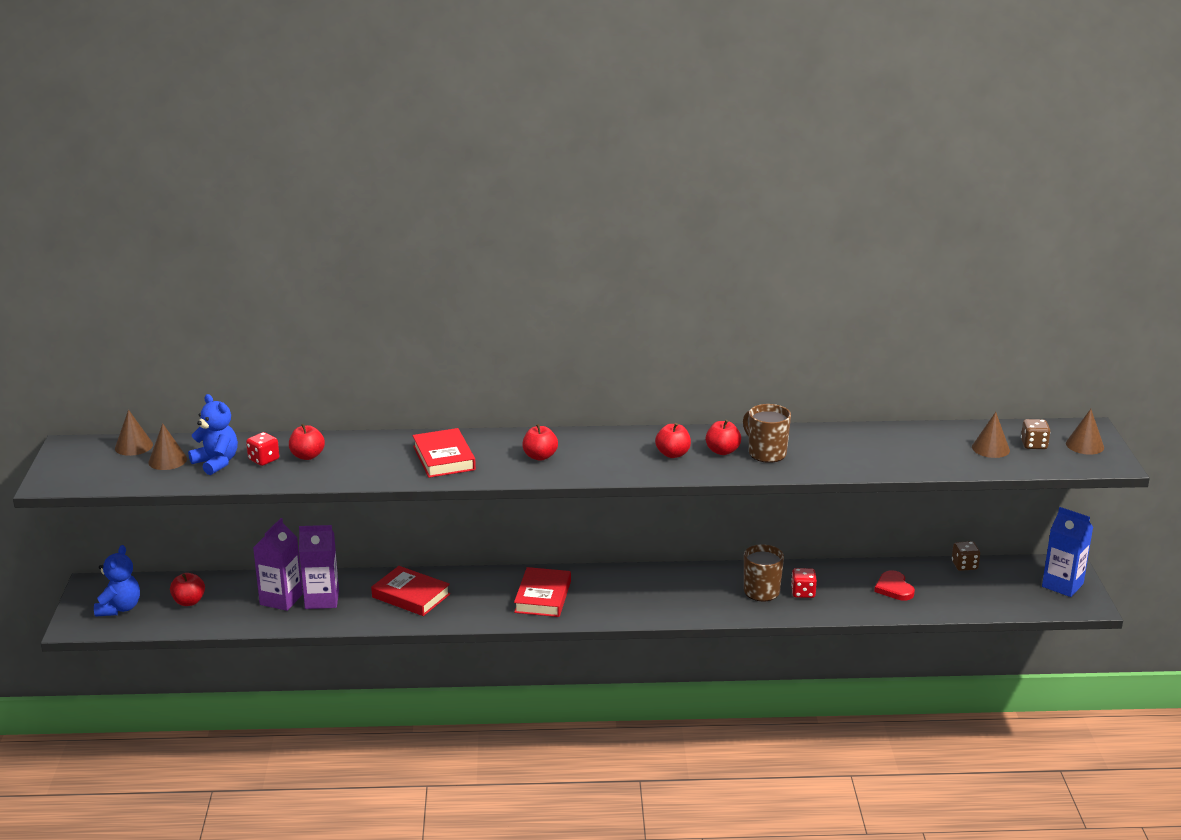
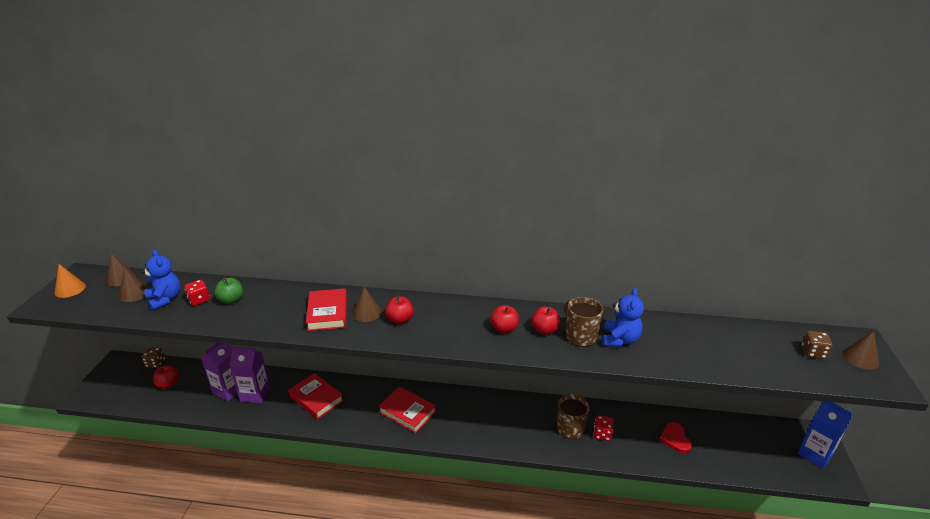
camera: 10 degrees right, 5 degrees up
blue teddy bear [94,545,140,617] -> blue teddy bear moved to [602,288,644,347]
red apple [289,424,325,460] -> green apple [214,277,243,304]
red book [514,567,571,617] -> red book turned 75 degrees counterclockwise [378,386,436,433]
brown dice [952,541,980,571] -> brown dice moved to [141,347,165,368]
brown cone [972,412,1010,458] -> brown cone moved to [353,287,382,322]
none -> orange cone [54,264,86,298]

